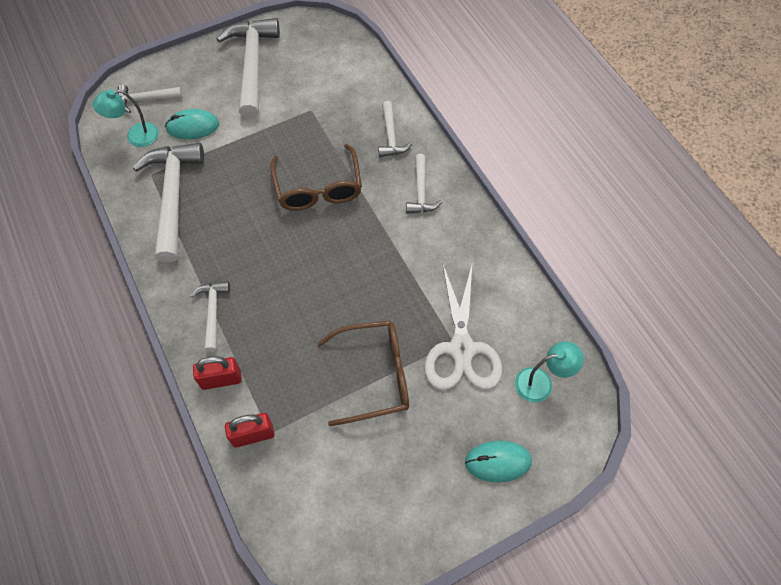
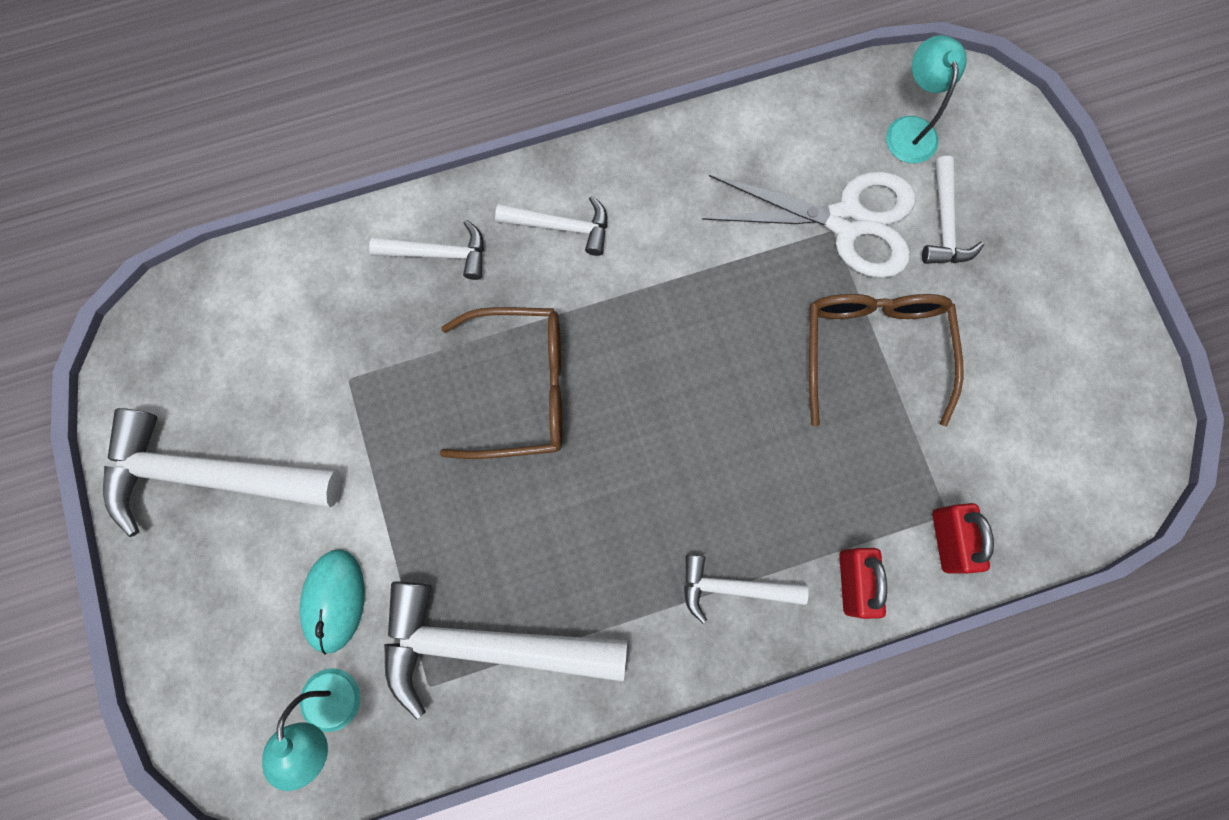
camera: 80 degrees left, 15 degrees up
white hammer [118,85,182,113] -> white hammer moved to [922,156,984,264]
turquoise mouse [465,441,532,482] -> none

